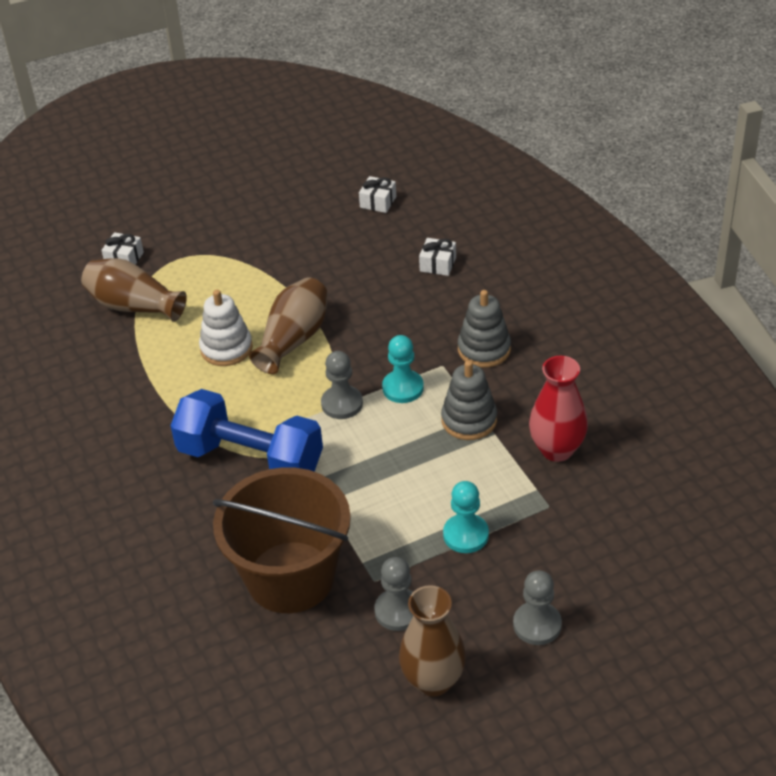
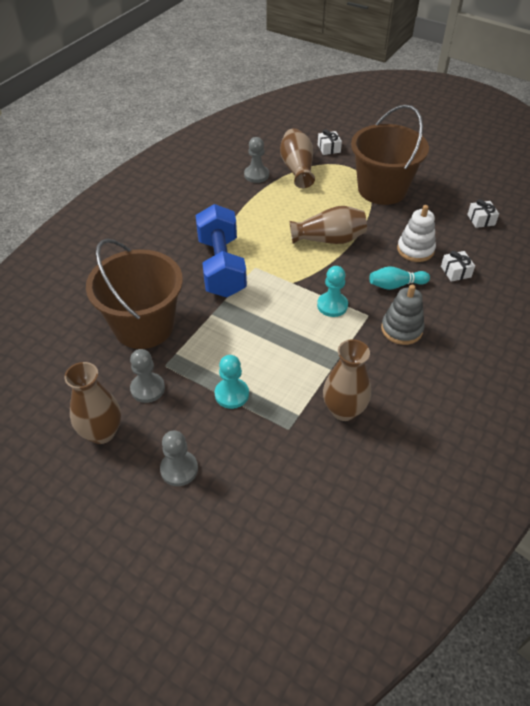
camera: 55 degrees right, 5 degrees up
white stacking toy [199,290,253,366] -> white stacking toy moved to [397,205,436,262]
grey pawn [321,351,363,419] -> grey pawn moved to [244,137,269,183]
grey stacking toy [441,360,497,440] -> none
red vase [529,356,588,462] -> brown vase [323,339,371,421]
none -> brown bucket [351,105,429,205]
none -> turquoise bowling pin [369,266,430,290]

